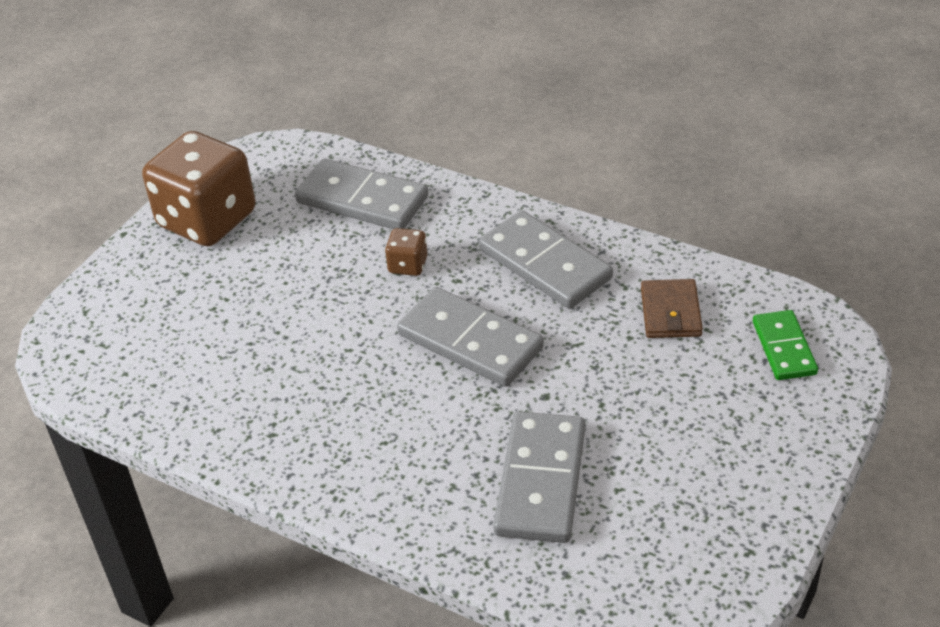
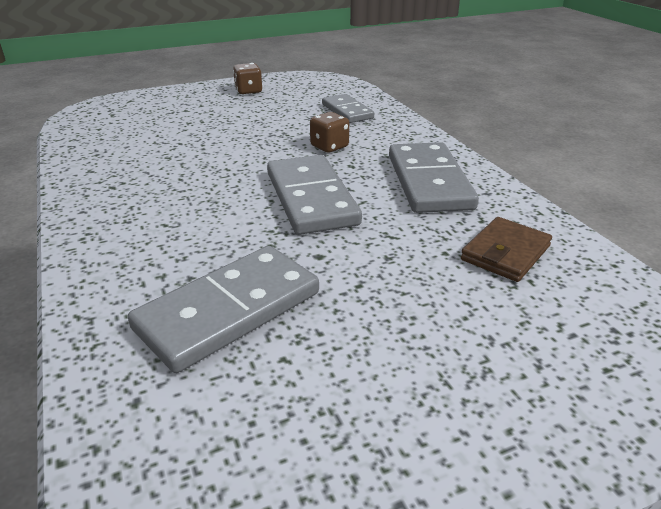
camera: 35 degrees right, 10 degrees down
brown dice [142,131,256,246] -> brown dice [233,63,263,94], size x0.43
grey domino [295,159,428,229] -> grey domino [322,94,374,123], size x0.61
green domino [753,310,818,380] -> none

